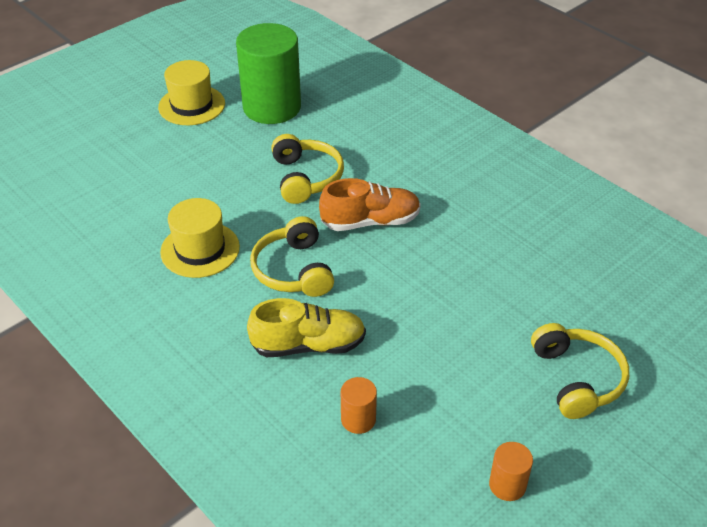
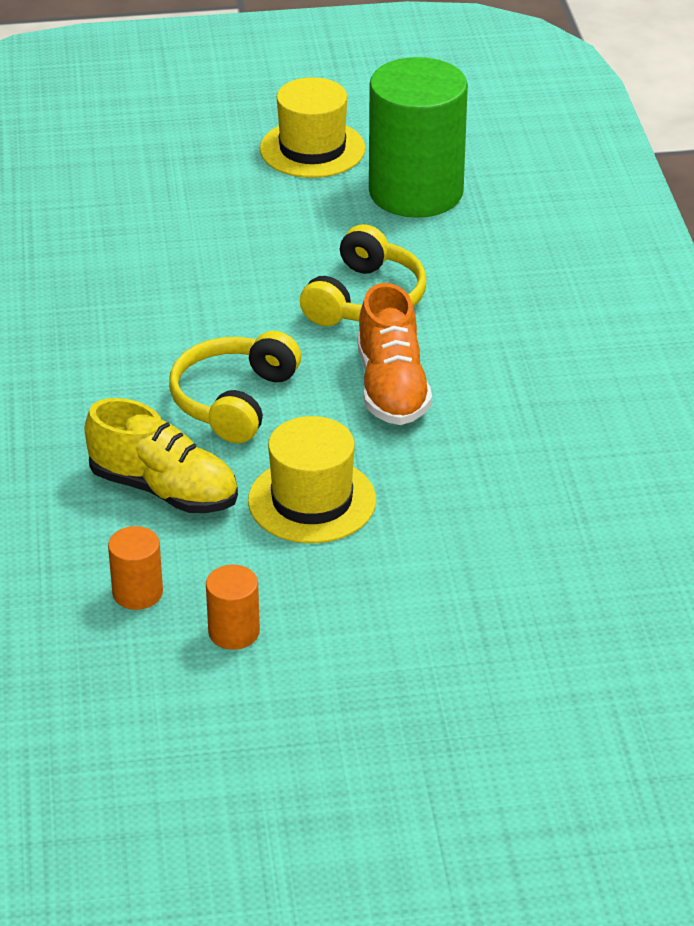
camera: 35 degrees right, 5 degrees down
yellow hat [160,198,240,278] -> yellow hat moved to [248,416,376,543]
orange shoe [319,178,421,231] -> orange shoe turned 60 degrees clockwise [357,283,432,425]
orange cylinder [489,442,533,501] -> orange cylinder moved to [206,565,260,650]
yellow headphones [531,323,629,419] -> none

